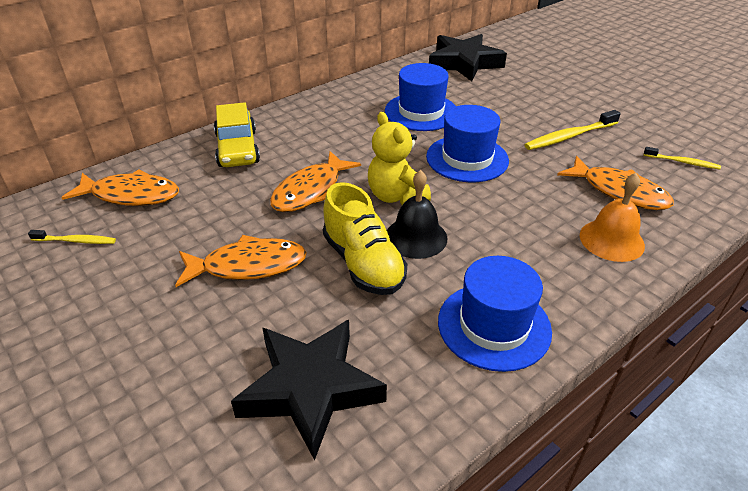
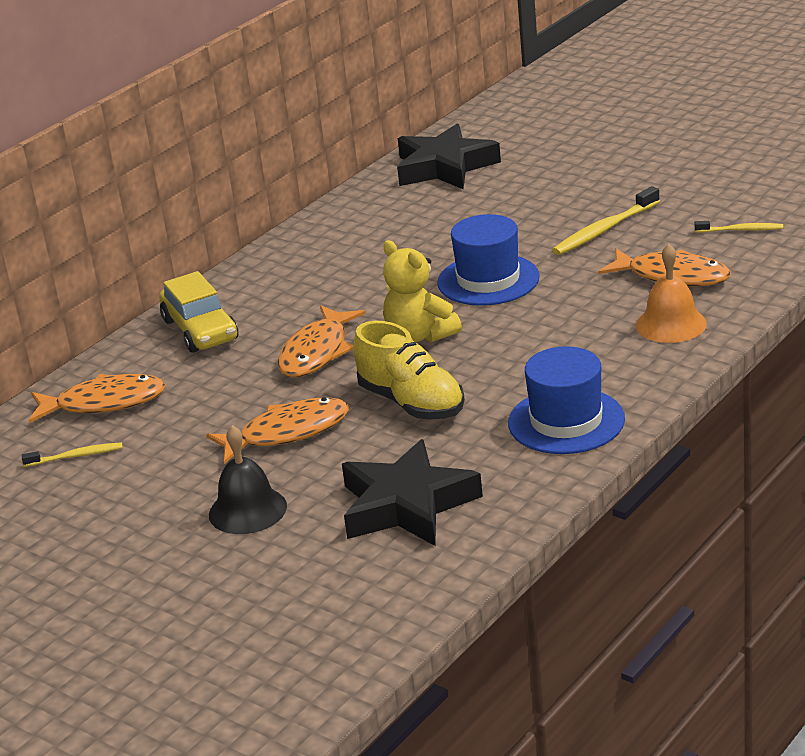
camera: 10 degrees left, 10 degrees down
blue hat [385,63,456,131] -> none
black bell [387,170,447,259] -> black bell moved to [209,425,287,534]

